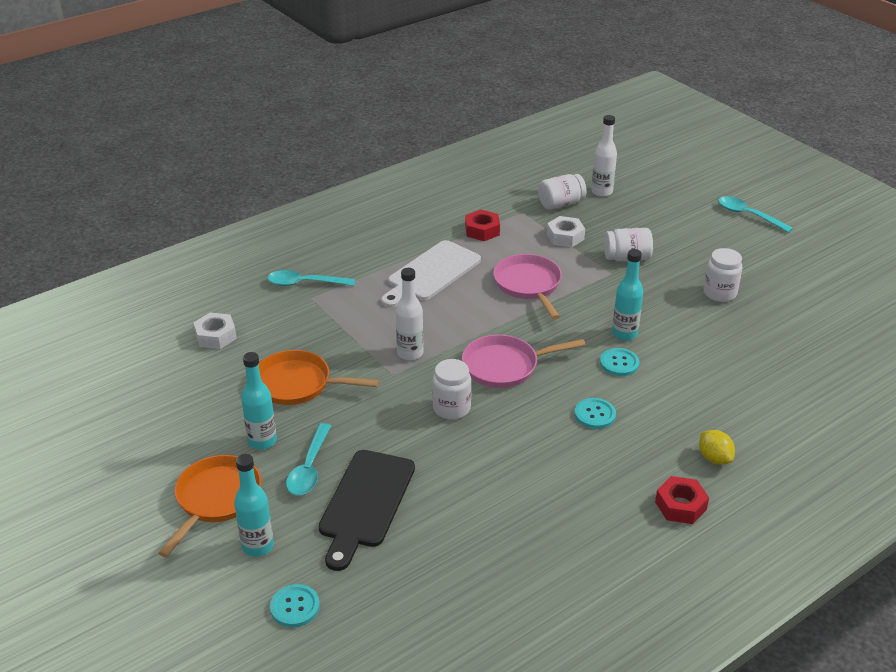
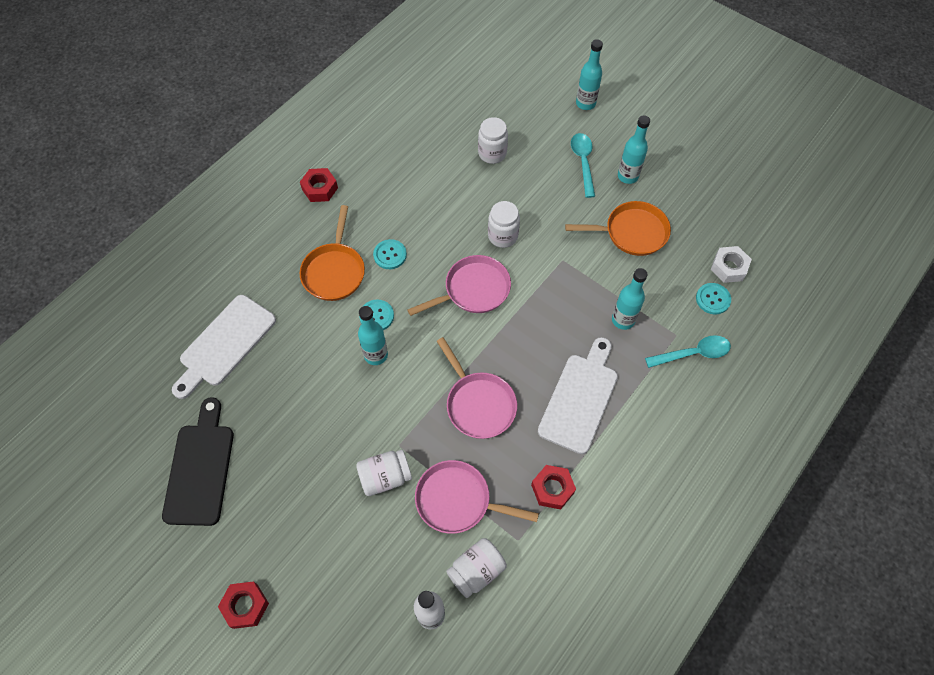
camera: 165 degrees right, 25 degrees up
orange pan [158,455,262,557] -> orange pan moved to [300,205,365,301]
turquoise button [270,584,320,627] -> turquoise button moved to [696,283,731,314]
black cutting board [319,450,415,571] -> black cutting board moved to [162,397,234,526]
white bottle [396,268,424,360] -> none
white nut [547,216,585,247] -> pink pan [415,460,539,534]
yellow lemon [699,430,735,465] -> none
white jar [703,248,743,302] -> white jar moved to [478,117,508,164]
turquoise spoon [718,196,793,233] -> red nut [218,581,269,629]
none -> white cutting board [172,295,276,399]
none -> turquoise bottle [612,268,648,330]

